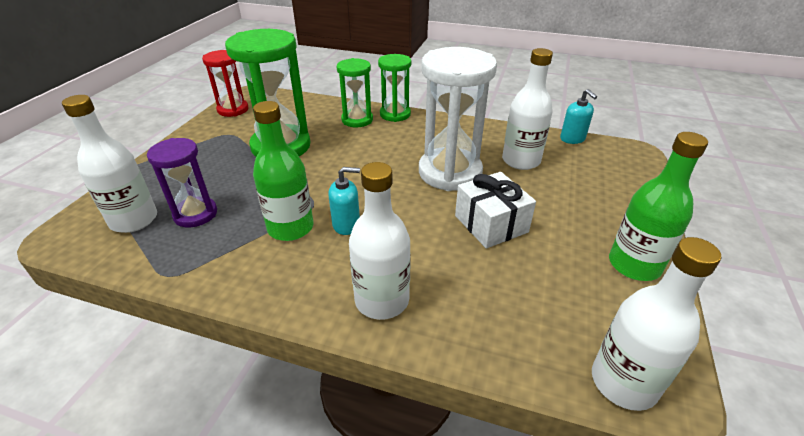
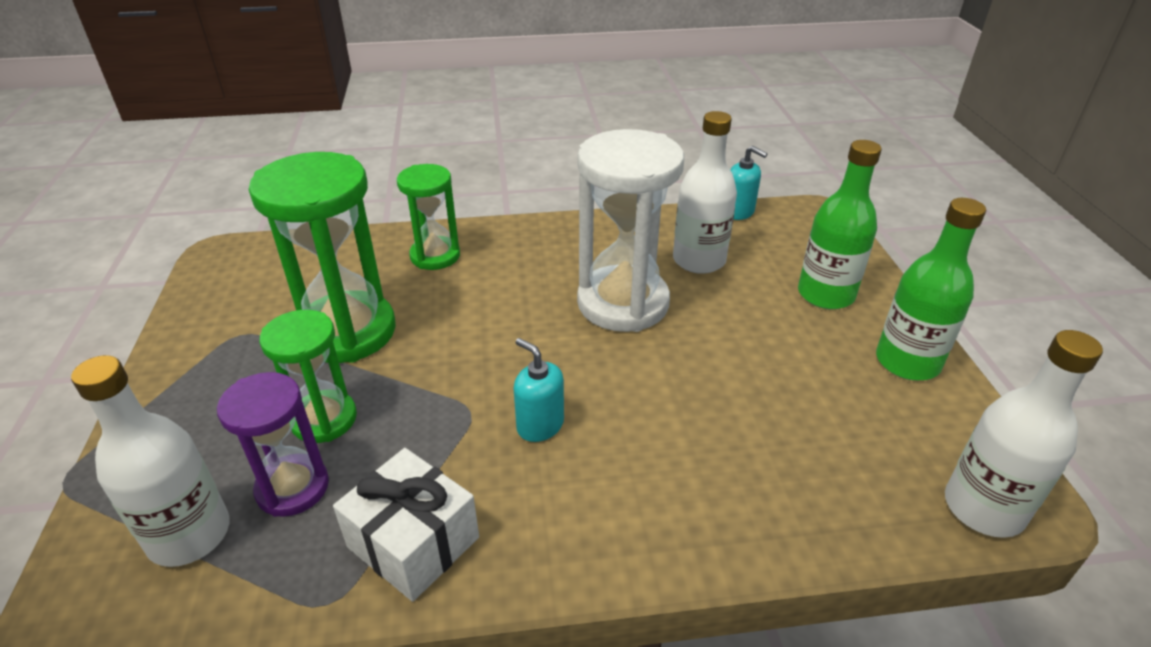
camera: 25 degrees left, 0 degrees up
red hourglass [202,50,249,117] -> none
green bottle [253,101,314,241] -> green bottle moved to [798,140,882,309]
turquoise soap dispenser [328,167,360,235] -> turquoise soap dispenser turned 105 degrees counterclockwise [513,338,564,442]
white bottle [349,162,411,320] -> none
green hourglass [378,54,412,122] -> green hourglass moved to [259,310,357,443]
white gift [455,172,536,248] -> white gift moved to [333,448,479,602]

